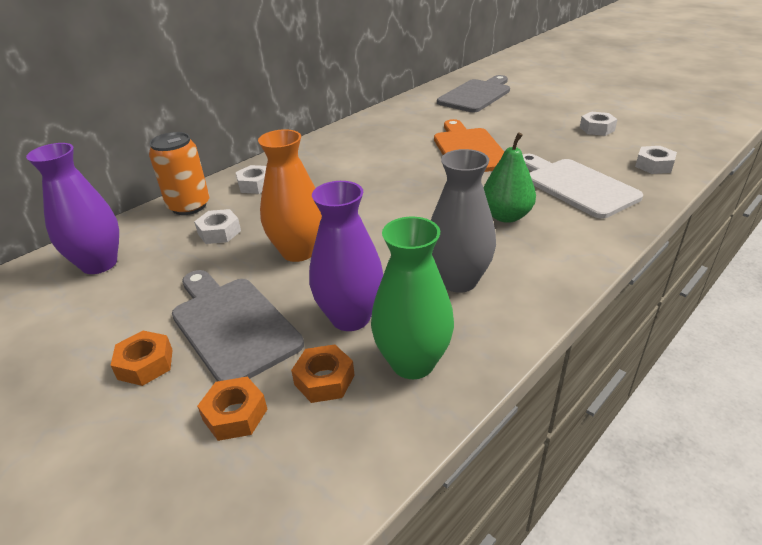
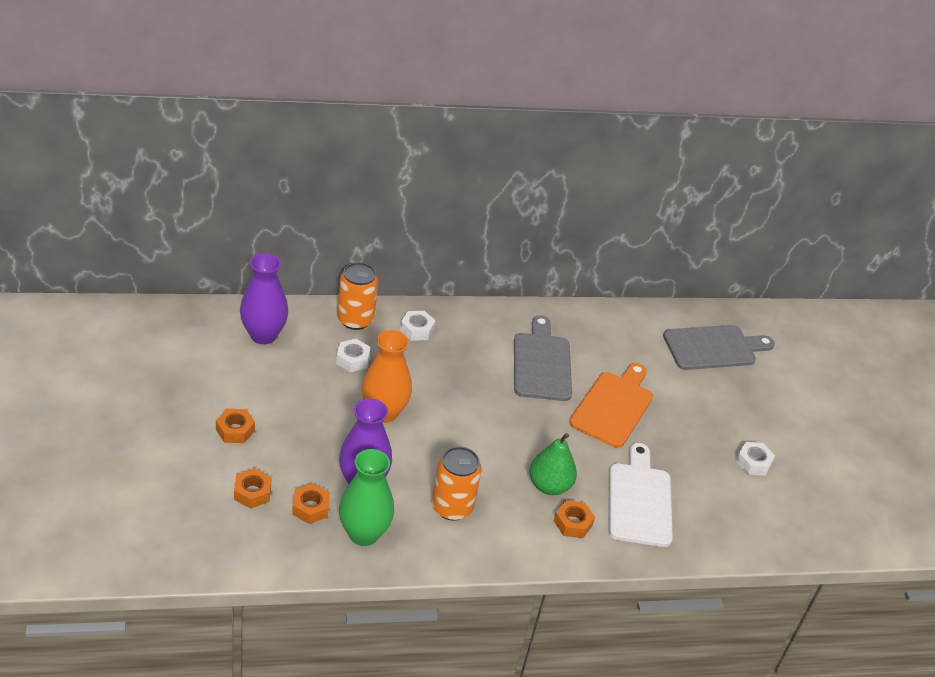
camera: 30 degrees right, 5 degrees up
grey cutting board [172,270,304,381] -> grey cutting board moved to [514,315,572,401]
grey vase [431,149,496,293] -> orange can [432,446,482,521]
white nut [635,146,677,174] -> none
none -> orange nut [554,500,595,538]

